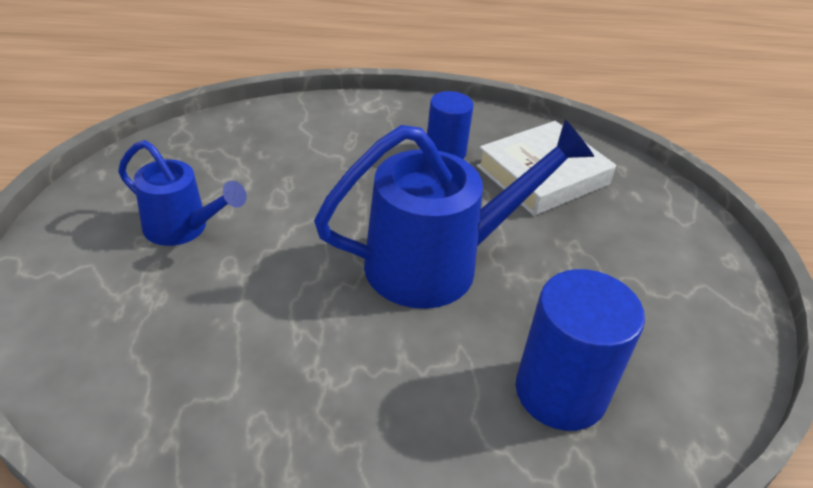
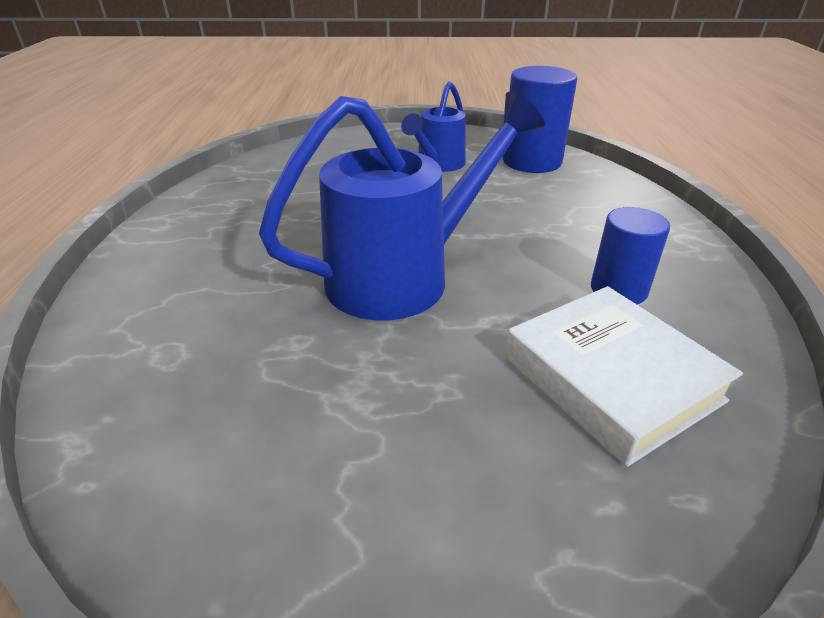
camera: 95 degrees right, 5 degrees down
blue watering can [314,119,594,309] -> blue watering can turned 105 degrees counterclockwise [259,92,545,320]
blue cylinder [516,269,645,431] -> blue cylinder moved to [503,66,577,173]

